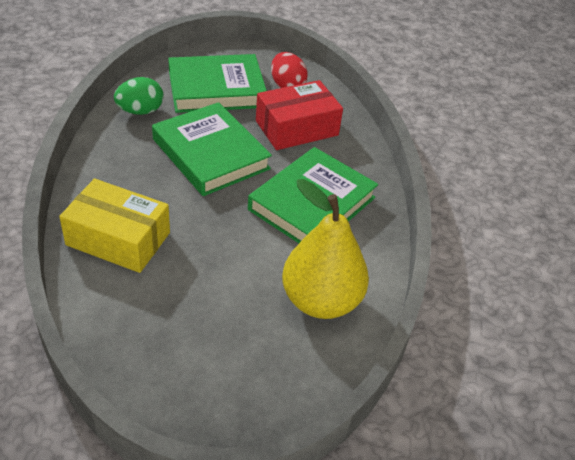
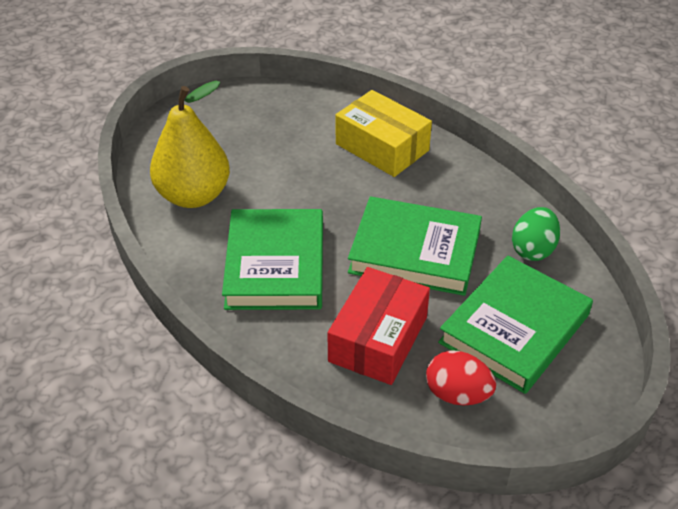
camera: 145 degrees right, 0 degrees up
yellow box [59,178,170,273] -> yellow box turned 60 degrees clockwise [336,90,432,177]

